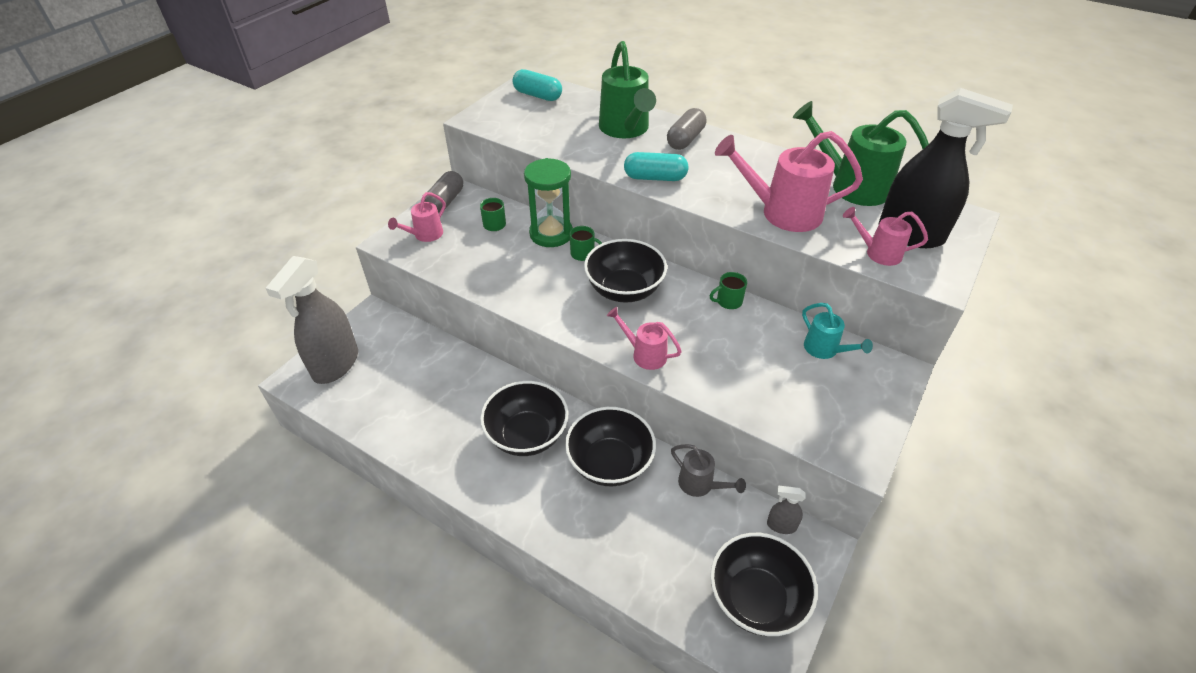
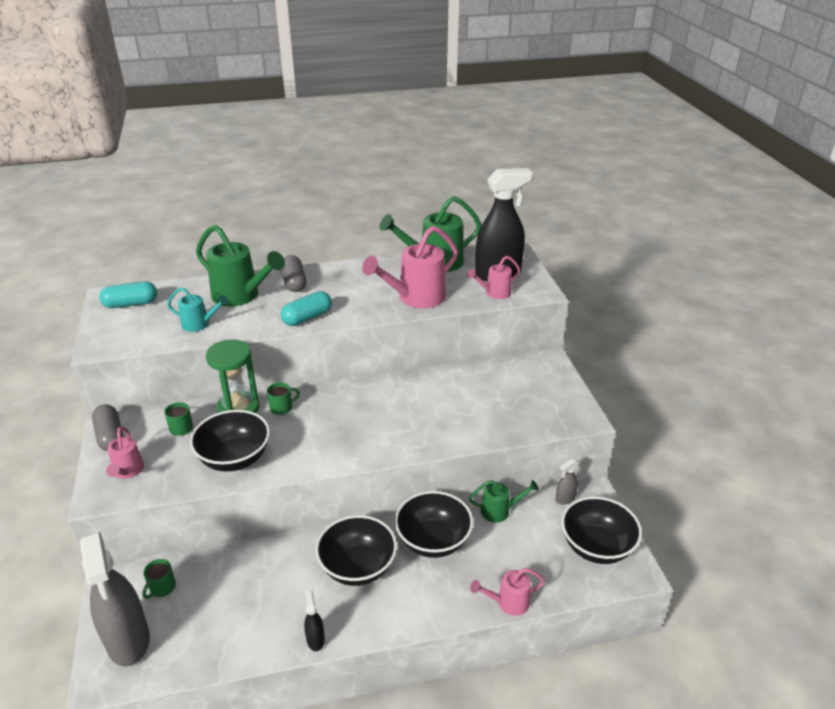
camera: 45 degrees left, 10 degrees down
black bowl [584,239,667,303] -> black bowl moved to [190,410,270,472]
pink watering can [607,307,682,370] -> pink watering can moved to [470,568,545,616]
grey watering can [671,444,746,497] -> green watering can [469,480,539,522]
green mug [710,272,747,309] -> green mug moved to [142,559,176,599]
turquoise watering can [802,303,873,359] -> turquoise watering can moved to [167,287,229,332]
none -> black spray bottle [304,590,325,651]

